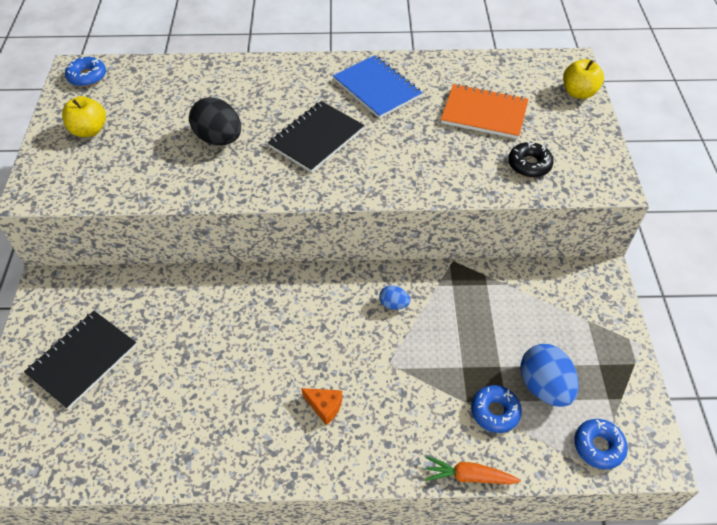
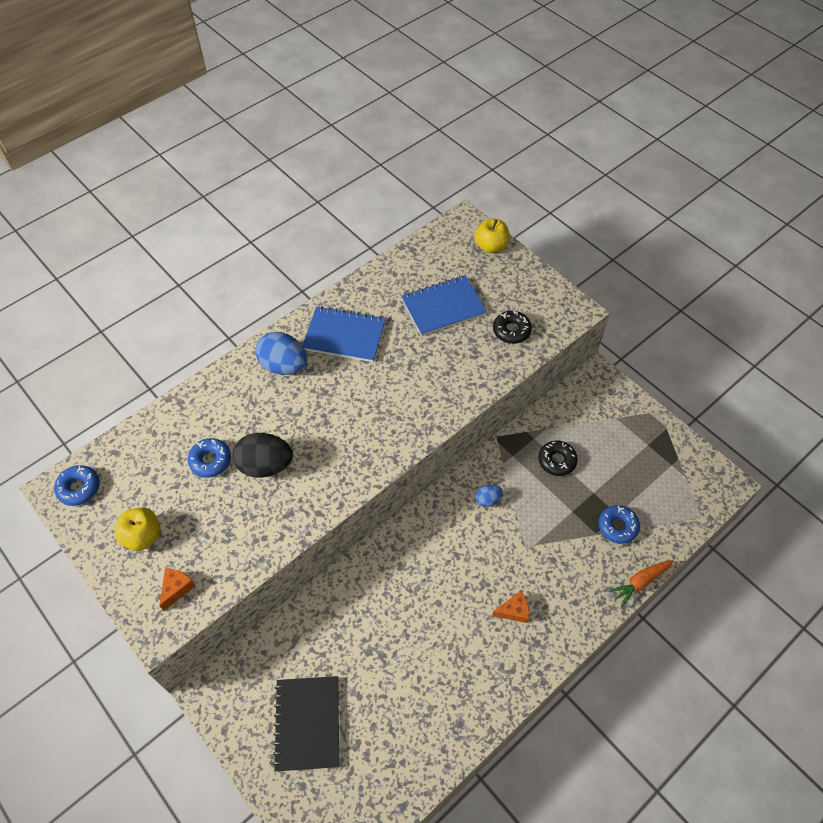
camera: 40 degrees left, 5 degrees up
black notebook [268,101,364,173] -> none
orange notebook [441,84,528,139] -> blue notebook [401,275,487,336]
blue egg [520,344,579,407] -> blue egg moved to [255,332,308,375]
blue donut [574,419,628,469] -> blue donut moved to [188,438,231,478]
none -> orange cheese [159,568,195,611]
none -> black donut [538,440,578,476]

